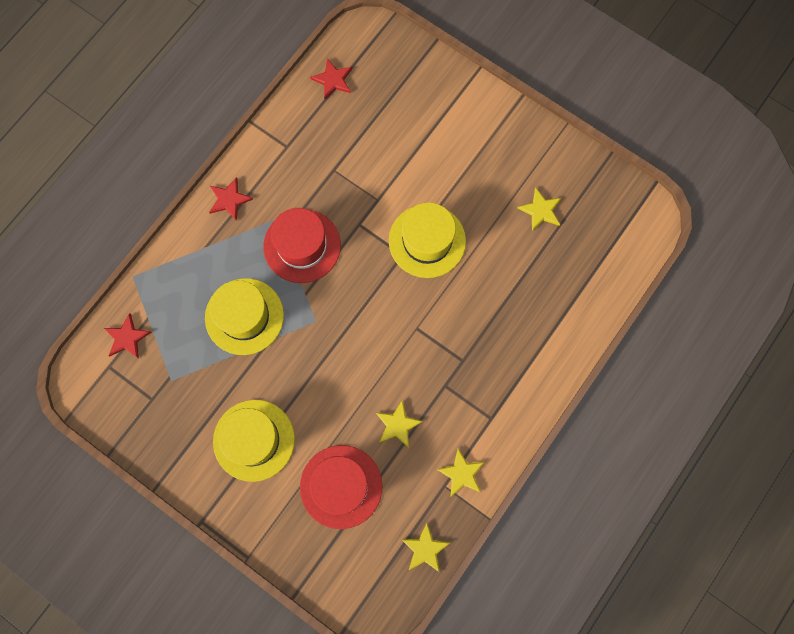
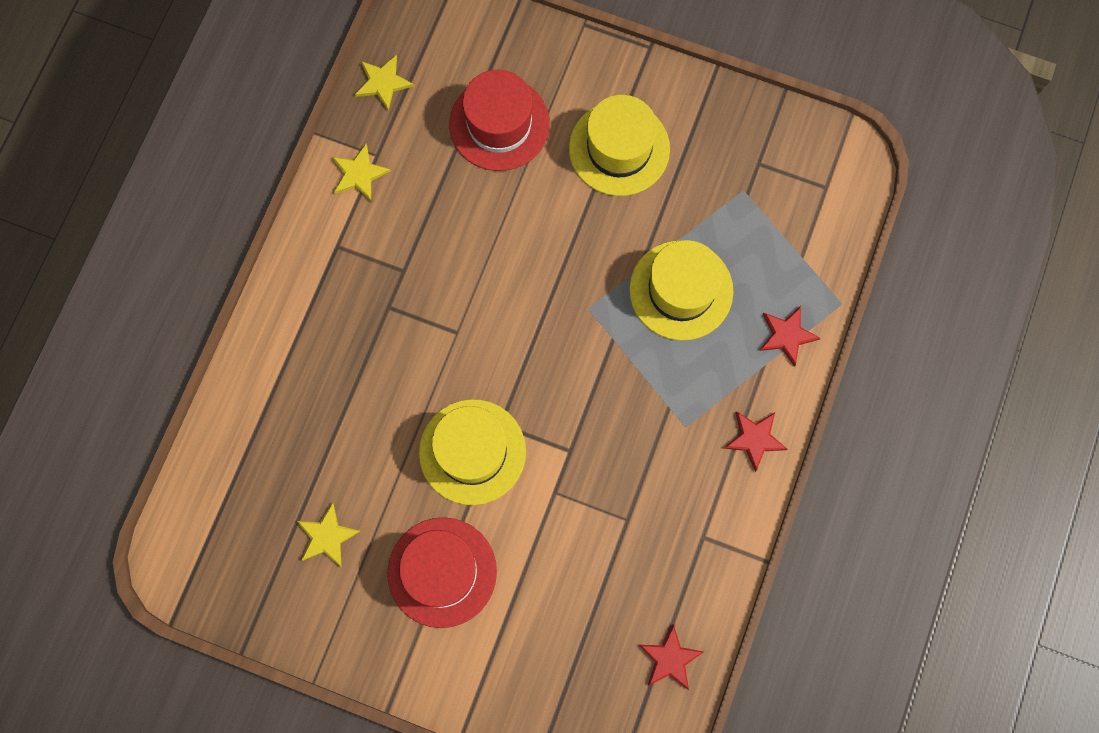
camera: 165 degrees right, 0 degrees up
red star [104,313,151,359] -> red star moved to [759,306,821,367]
red hat [263,208,341,283] -> red hat moved to [387,517,497,628]
yellow star [376,400,423,448] -> none

